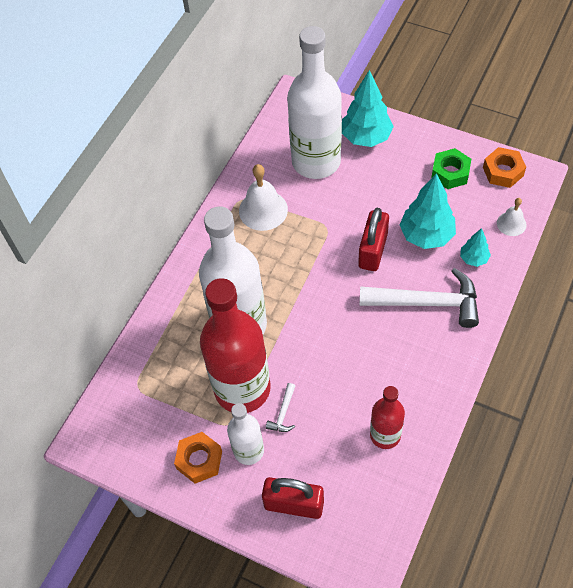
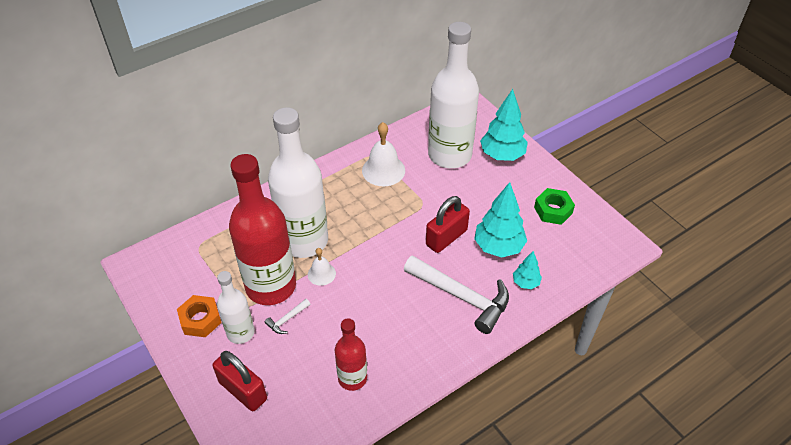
camera: 25 degrees right, 10 degrees down
orange nut [483,147,526,188] -> none
white bell [497,198,526,236] -> white bell moved to [308,248,336,286]

